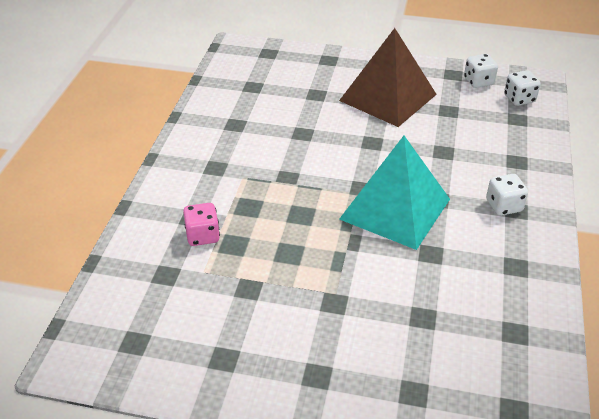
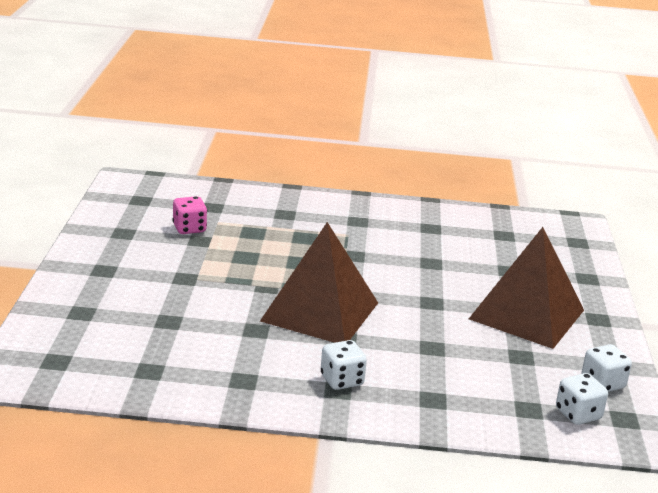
camera: 80 degrees right, 15 degrees down
pink dice [183,203,220,246] -> pink dice moved to [172,196,207,234]
turquoise pyramid [339,136,450,250] -> brown pyramid [260,222,378,343]

